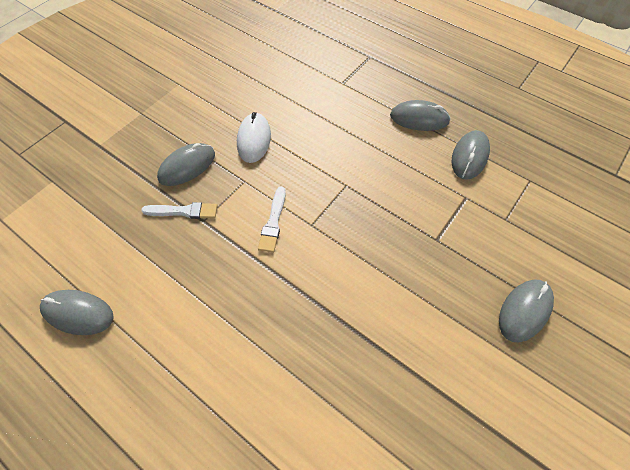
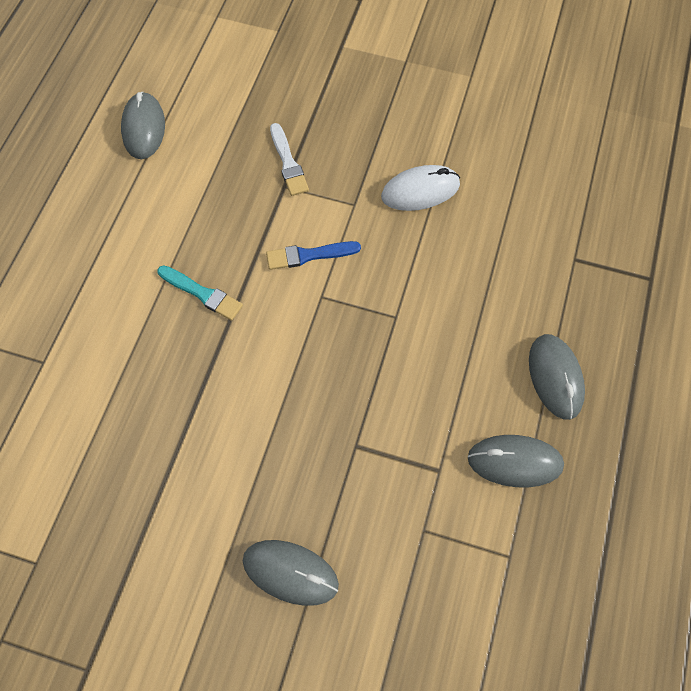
camera: 70 degrees right, 5 degrees up
grey mouse [157,143,215,186] -> none
white brush [258,187,286,253] -> blue brush [266,241,361,270]
none -> turquoise brush [157,265,243,321]

